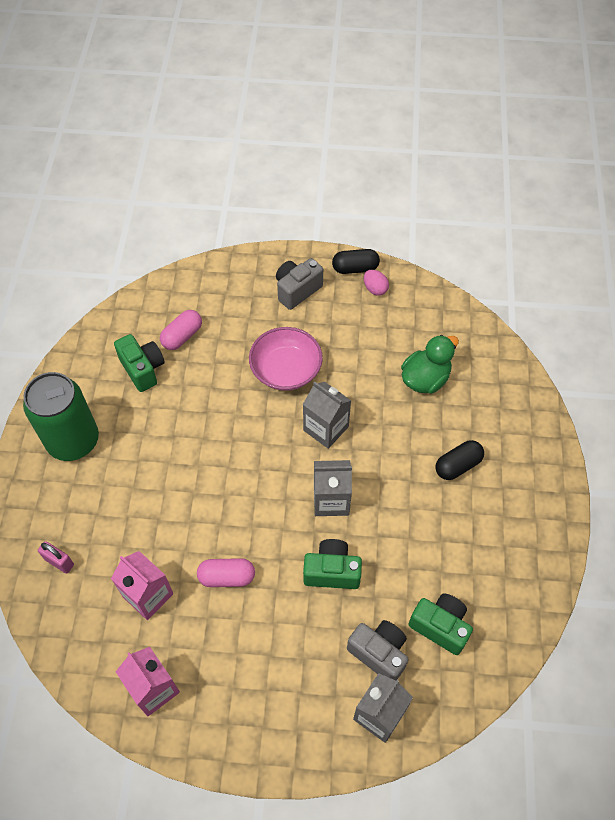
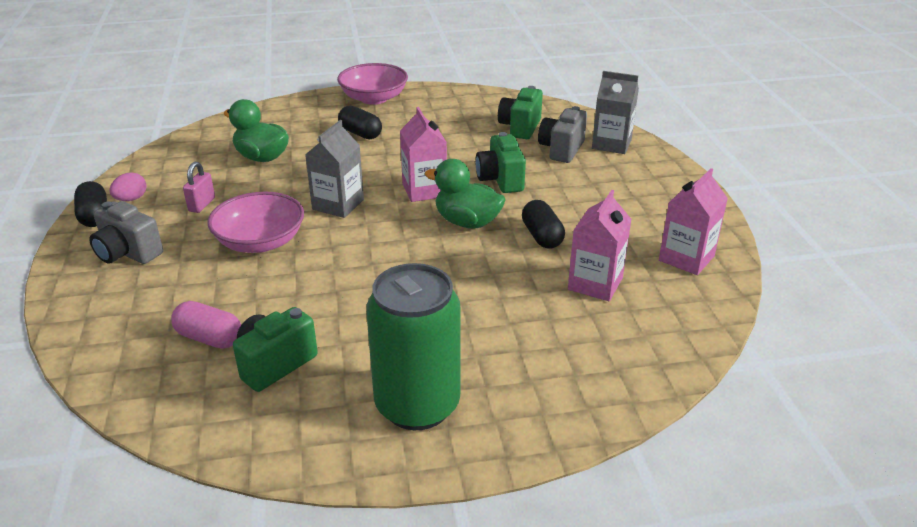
camera: 105 degrees left, 25 degrees down
pink padlock [38,541,74,574] -> pink padlock moved to [183,162,215,213]
pink capsule [197,558,255,587] -> black capsule [522,200,565,249]
grey carton [314,460,352,516] -> pink carton [400,107,447,202]
none -> pink bowl [337,63,408,105]
none -> green duck [425,159,506,229]

